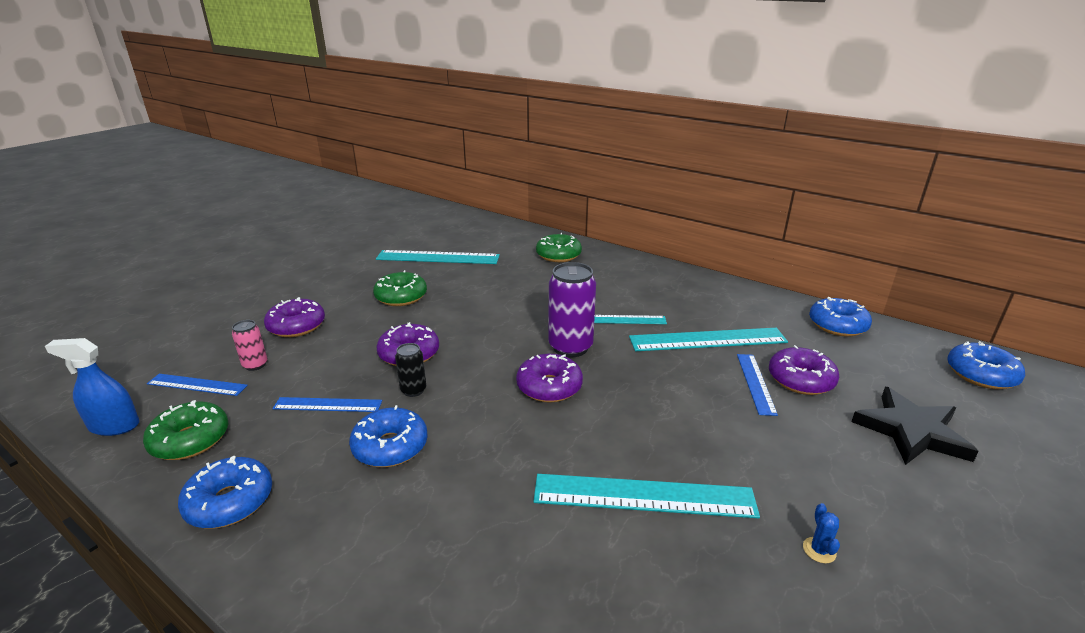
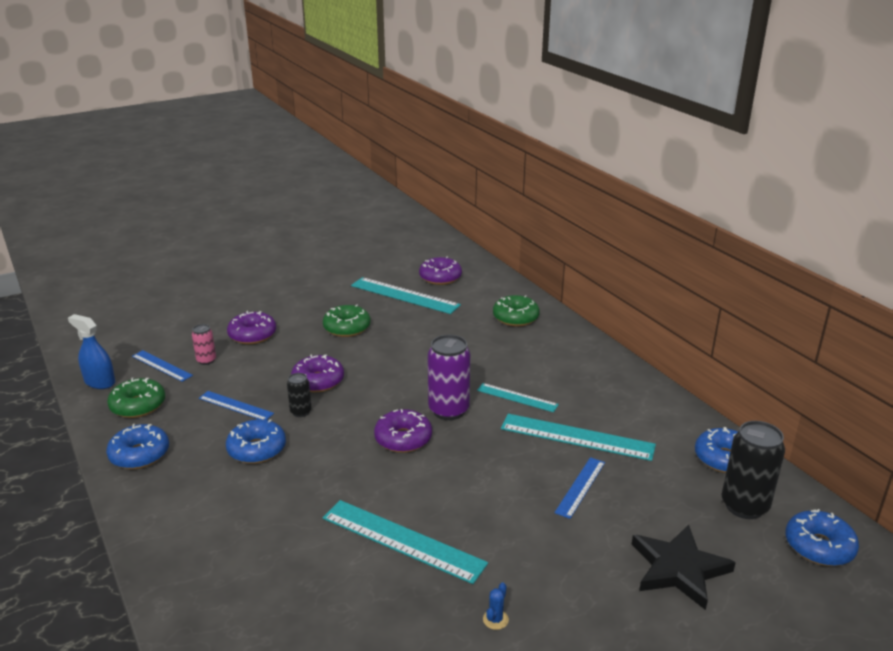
camera: 25 degrees right, 0 degrees up
purple donut [769,345,839,395] -> purple donut moved to [419,257,462,285]
none -> black can [721,421,785,519]

